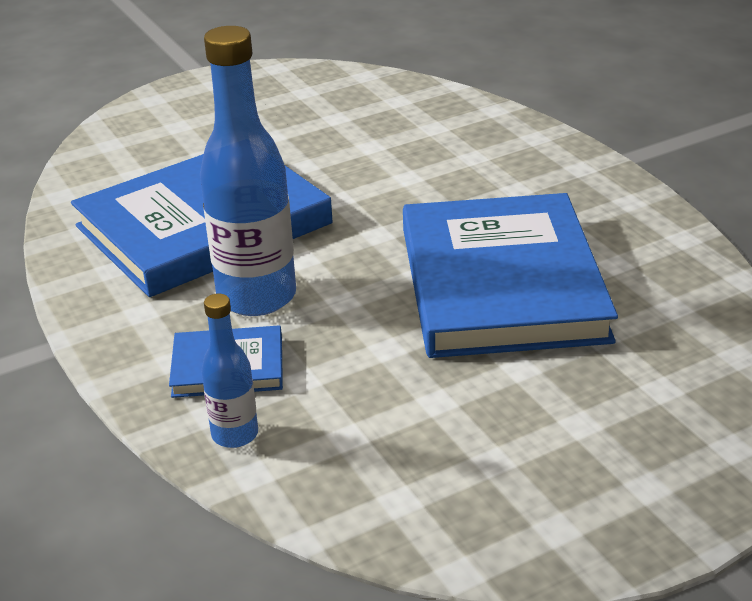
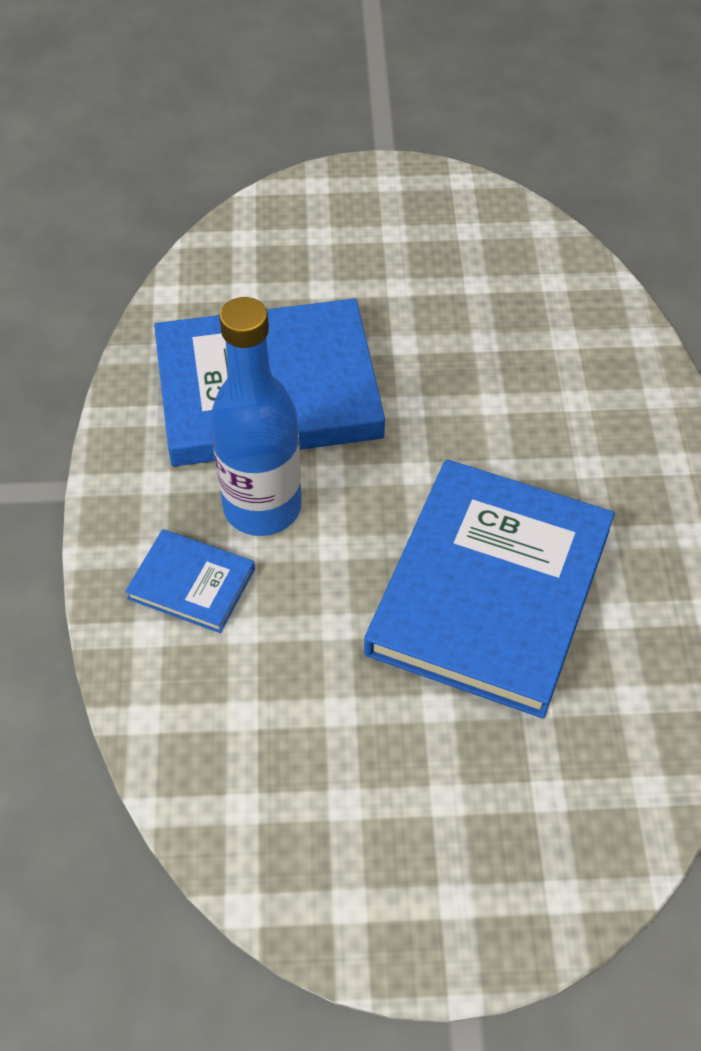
camera: 25 degrees right, 20 degrees up
blue bottle [201,293,258,448] -> none

